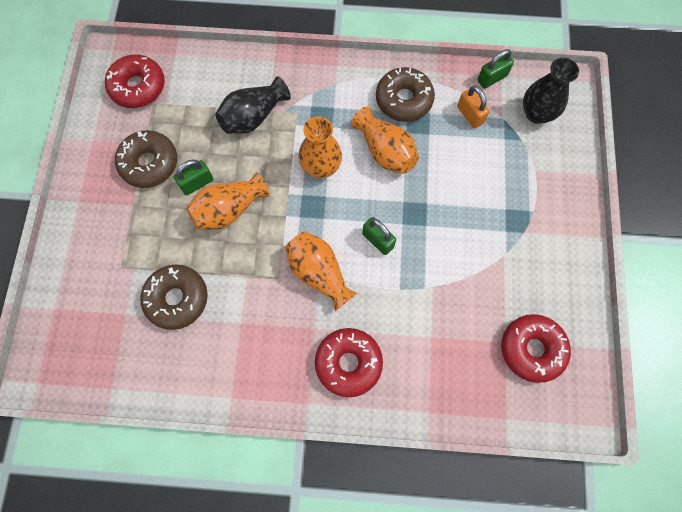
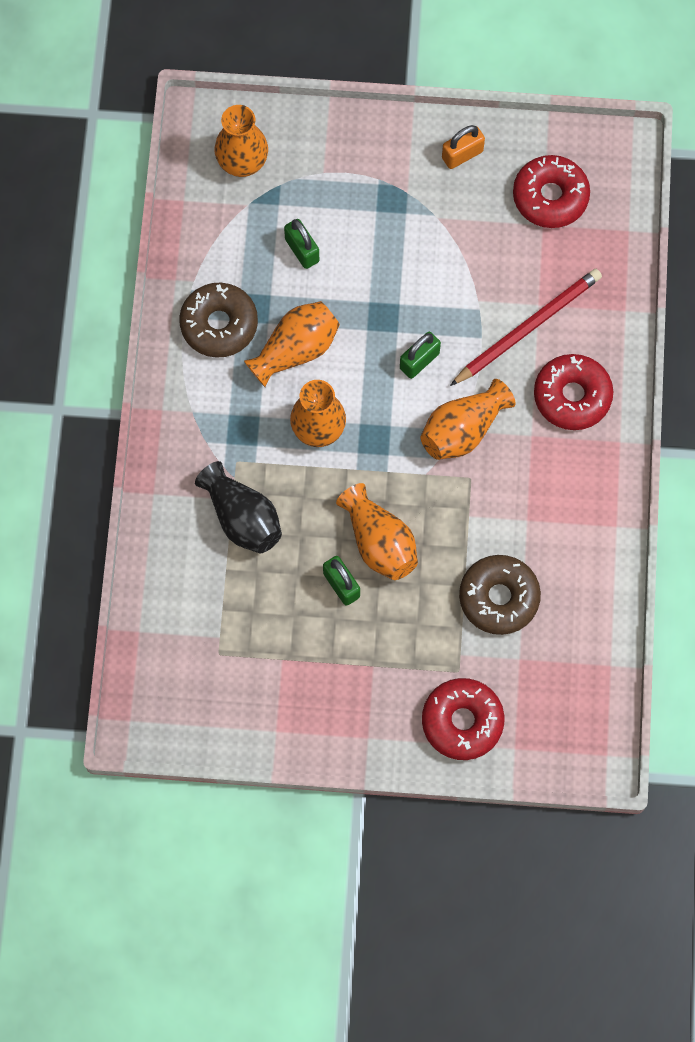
camera: 90 degrees left, 0 degrees up
red donut [105,54,165,108] -> red donut moved to [422,678,504,760]
brown donut [115,130,177,188] -> none
orange padlock [457,86,490,128] -> orange padlock moved to [442,125,485,169]
green padlock [477,49,514,89] -> green padlock moved to [284,219,319,269]
black vase [523,58,579,124] -> orange vase [215,105,268,177]
none -> red pencil [450,269,602,386]

